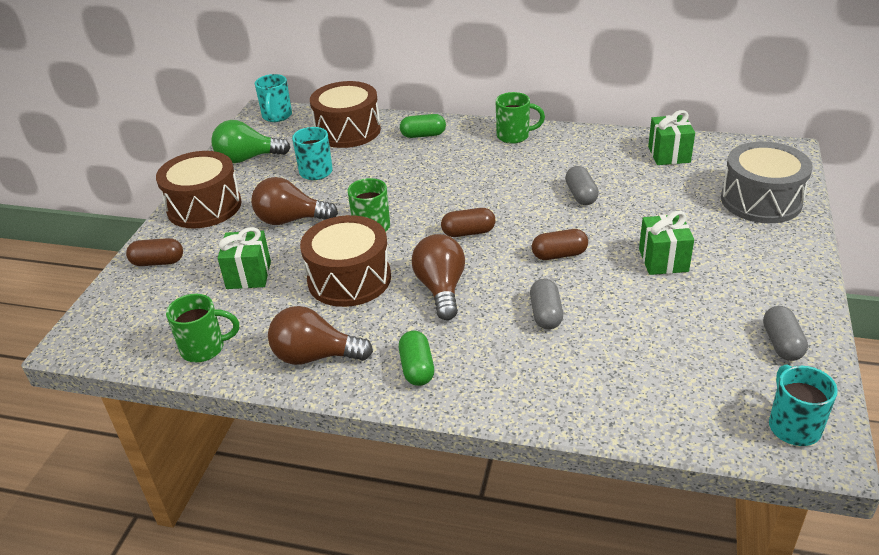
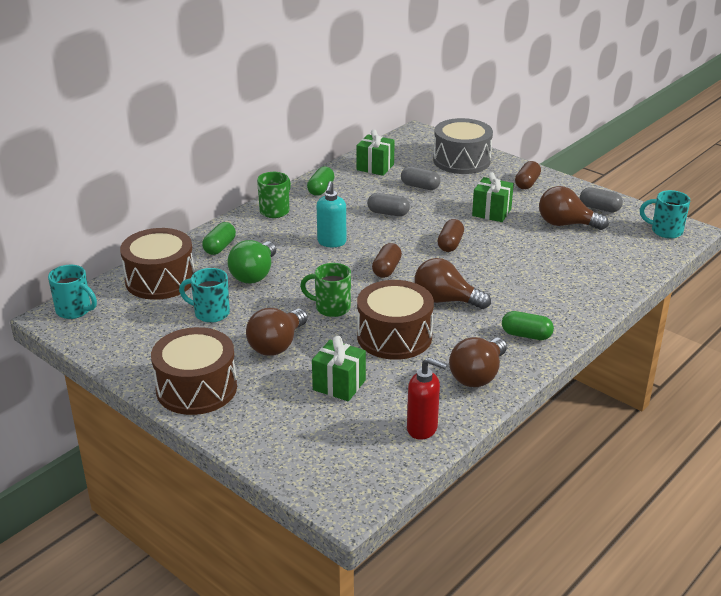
camera: 65 degrees left, 5 degrees down
brown capsule [126,238,183,266] -> brown capsule moved to [515,161,541,189]
green mug [166,294,239,362] -> red soap dispenser [407,357,447,440]
green light bulb [211,120,291,163] -> green light bulb moved to [227,240,276,284]
grey capsule [530,279,563,329] -> grey capsule moved to [401,166,441,190]
none -> green capsule [307,167,334,196]
none -> turquoise soap dispenser [317,181,346,247]
none -> brown light bulb [539,186,609,230]

